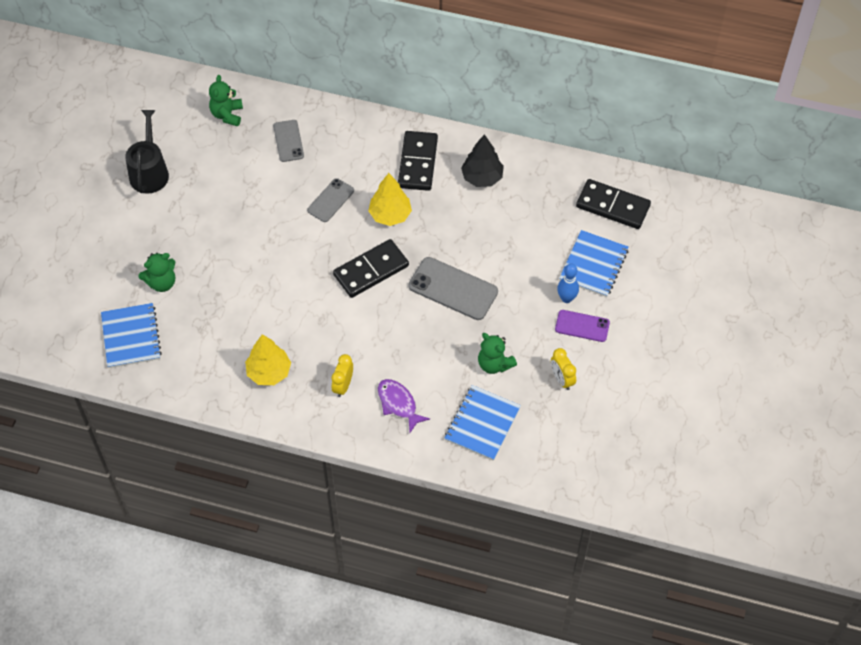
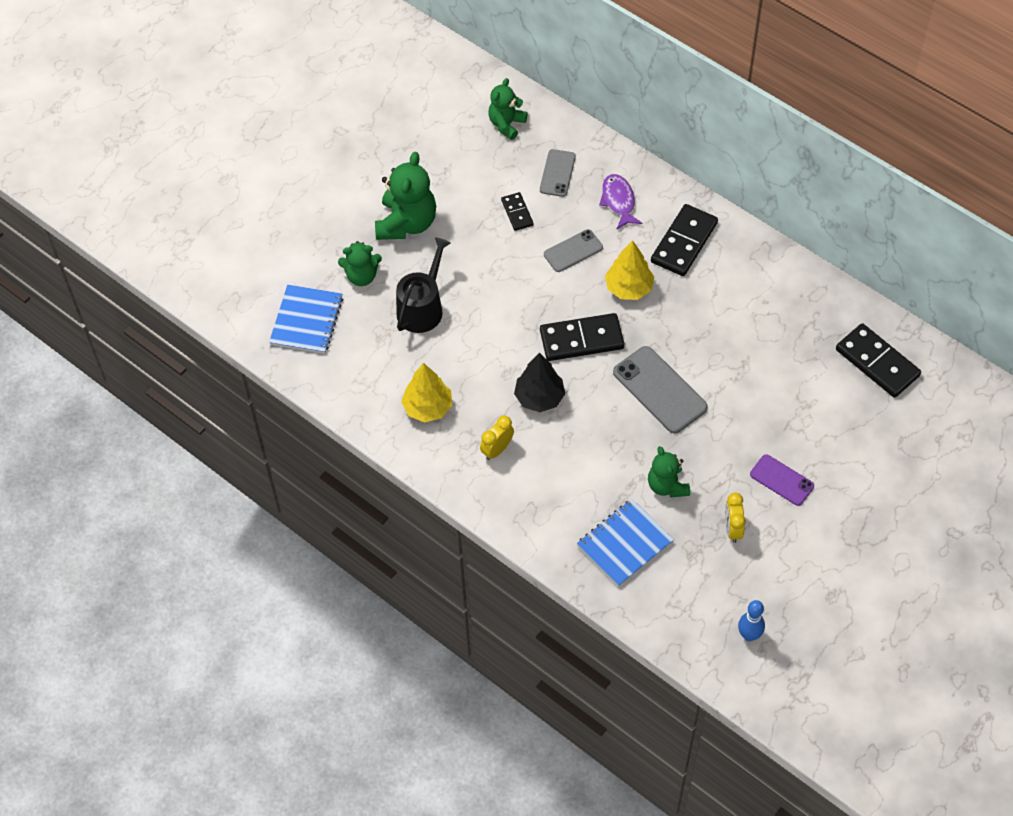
camera: 25 degrees right, 0 degrees up
black watering can [125,110,169,194] -> black watering can moved to [396,237,451,333]
purple fish [378,379,430,433] -> purple fish moved to [599,174,643,229]
black tree [461,134,504,187] -> black tree moved to [514,353,565,412]
blue bowling pin [557,263,579,303] -> blue bowling pin moved to [738,600,765,641]
blue notebook [559,230,629,297] -> none
none -> green teddy bear [375,152,436,240]
none -> black domino [501,192,534,231]

